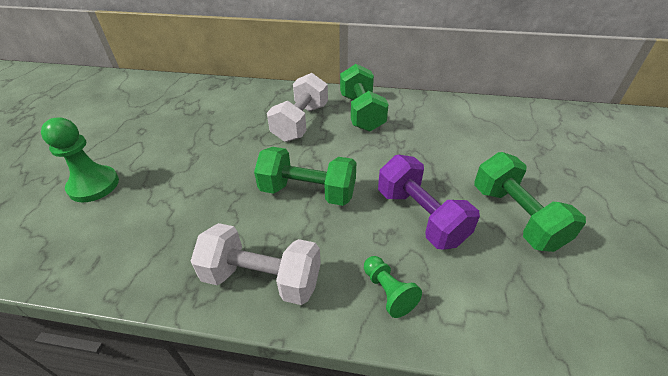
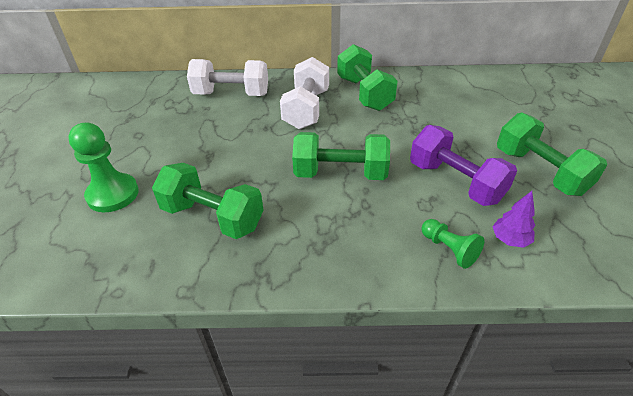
camera: 10 degrees left, 0 degrees up
white dumbbell [191,223,321,305] -> white dumbbell moved to [187,59,268,96]
none -> green dumbbell [152,163,263,239]
none -> purple tree [492,191,535,248]

